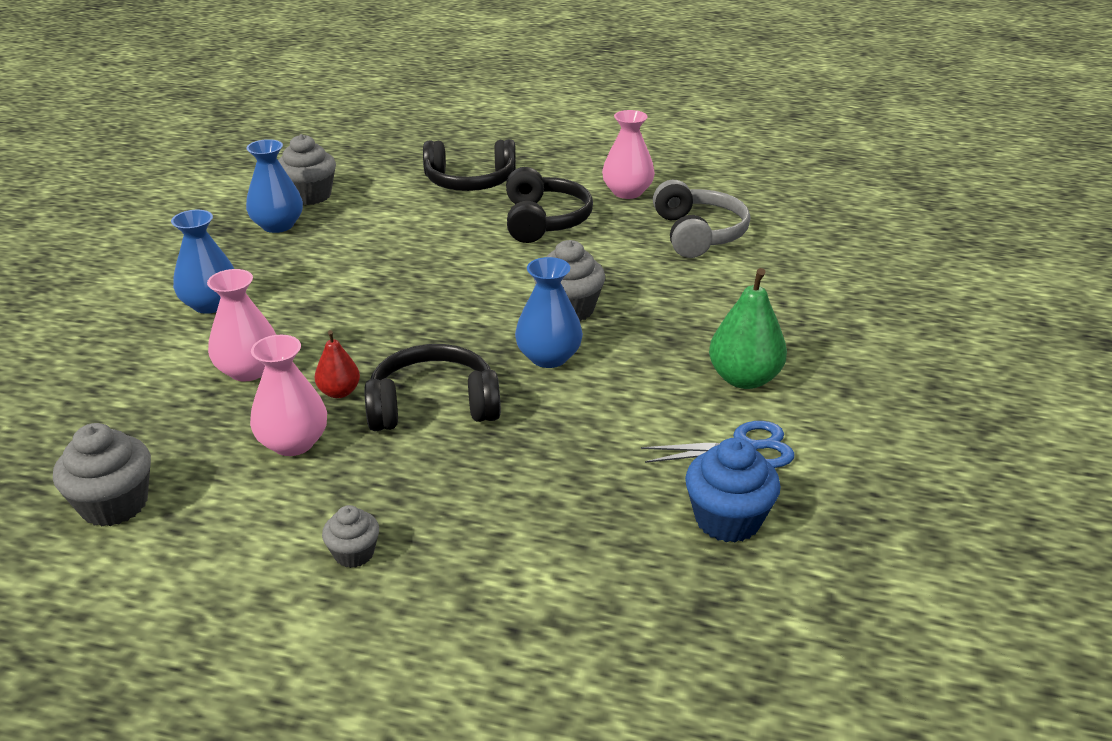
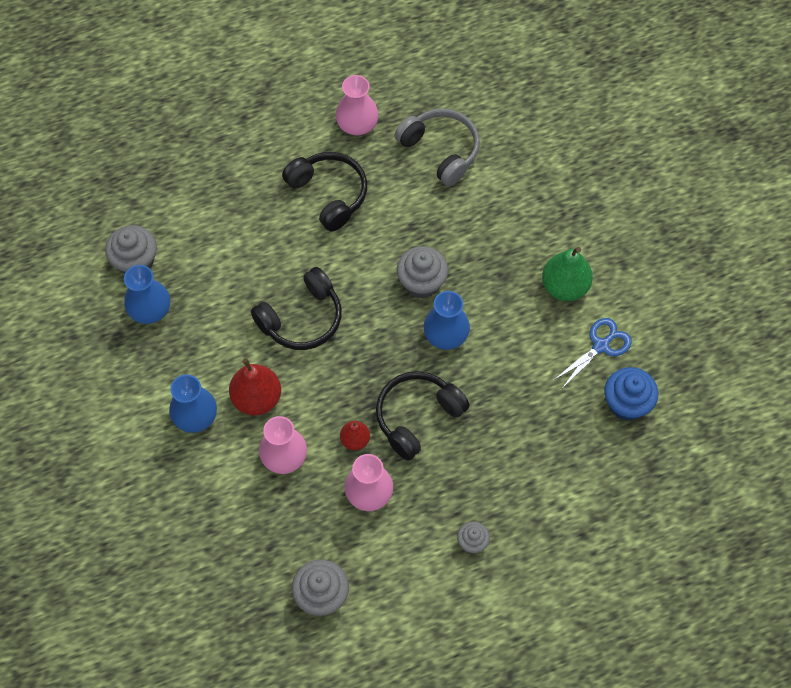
camera: 35 degrees left, 30 degrees up
black headphones [423,139,516,191] -> black headphones moved to [251,267,342,350]
none -> red pear [229,358,281,416]

